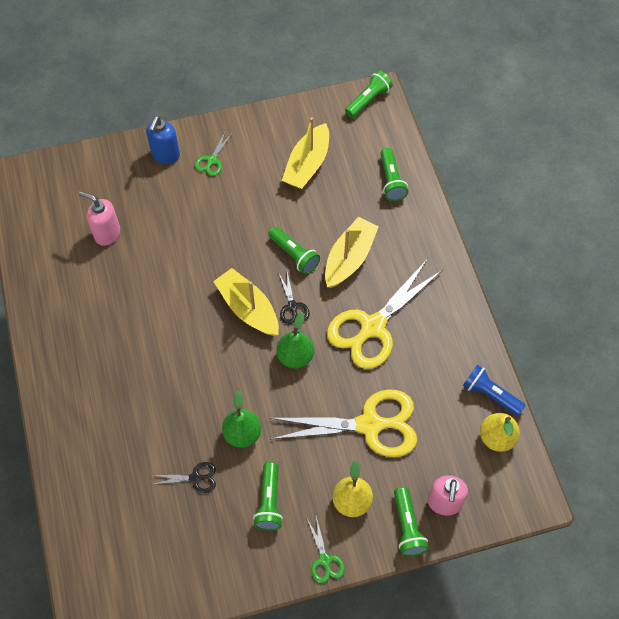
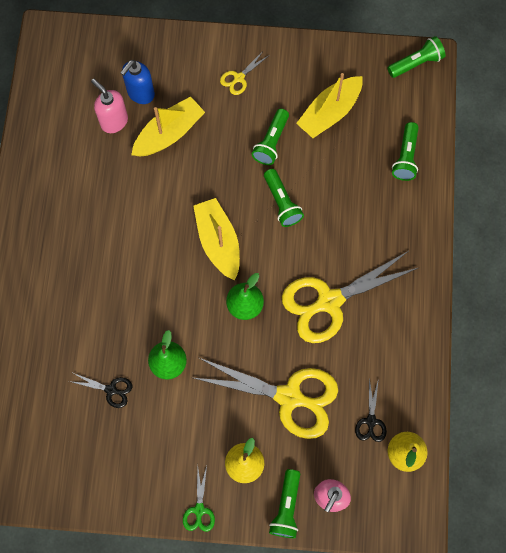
camera: 20 degrees right, 10 degrees up
blue soap dispenser [146,116,180,164] -> blue soap dispenser moved to [120,60,155,104]
green scissors [195,130,232,176] -> yellow scissors [220,50,268,95]
green flashlight [253,462,283,530] -> green flashlight moved to [252,109,289,165]
black scissors [279,272,310,324] -> black scissors moved to [355,378,387,442]
yellow boat [325,217,379,288] -> yellow boat moved to [131,96,205,156]
blue flashlight [463,365,526,416] -> none

